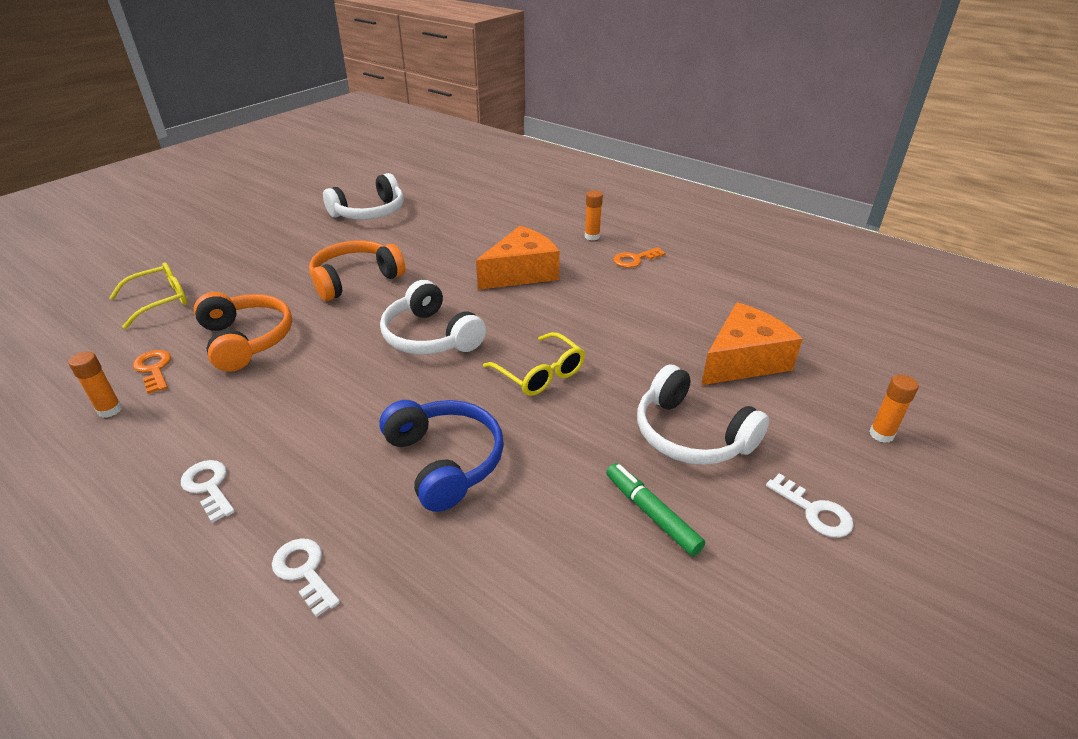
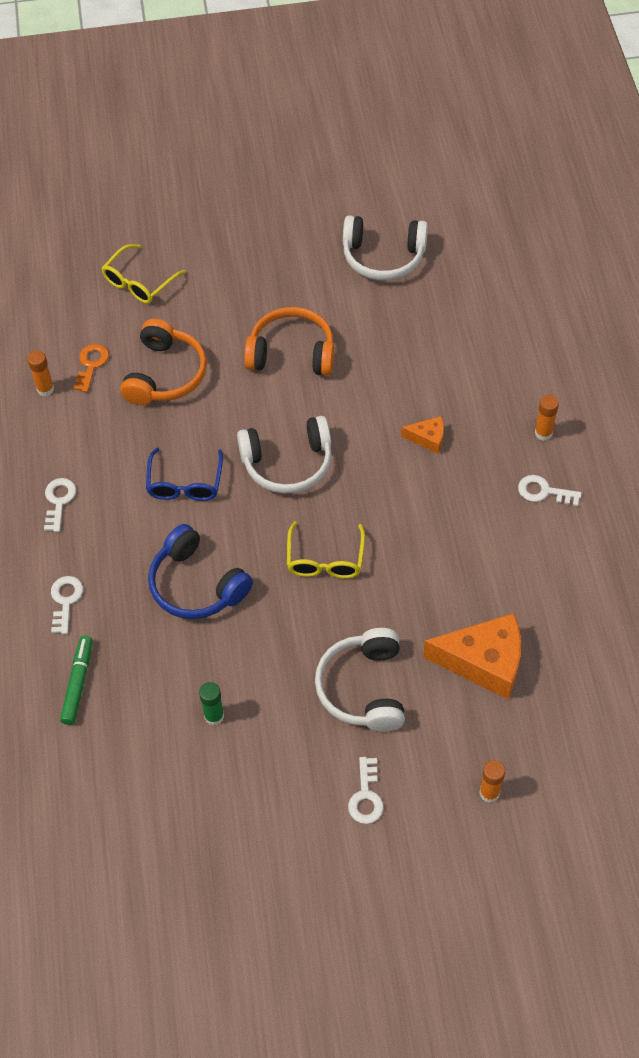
camera: 45 degrees right, 20 degrees up
yellow glasses [109,262,187,329] -> yellow glasses turned 120 degrees clockwise [101,244,186,304]
blue headphones [379,400,504,512] -> blue headphones turned 120 degrees clockwise [148,524,253,619]
white headphones [380,280,486,355] -> white headphones turned 105 degrees counterclockwise [237,416,332,494]
orange cheese [476,226,560,290] -> orange cheese [401,416,444,454], size x0.49
green marker [606,463,705,556] -> green marker moved to [60,636,93,725]
orange key [613,247,666,268] -> white key [518,475,582,506]
none -> blue glasses [146,448,223,501]
none -> green glue stick [199,682,224,725]

